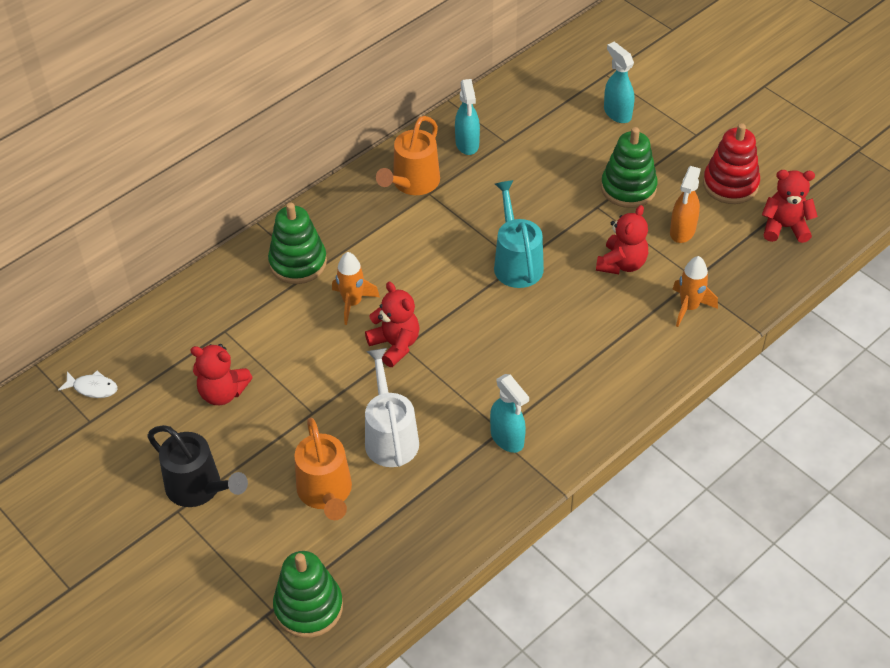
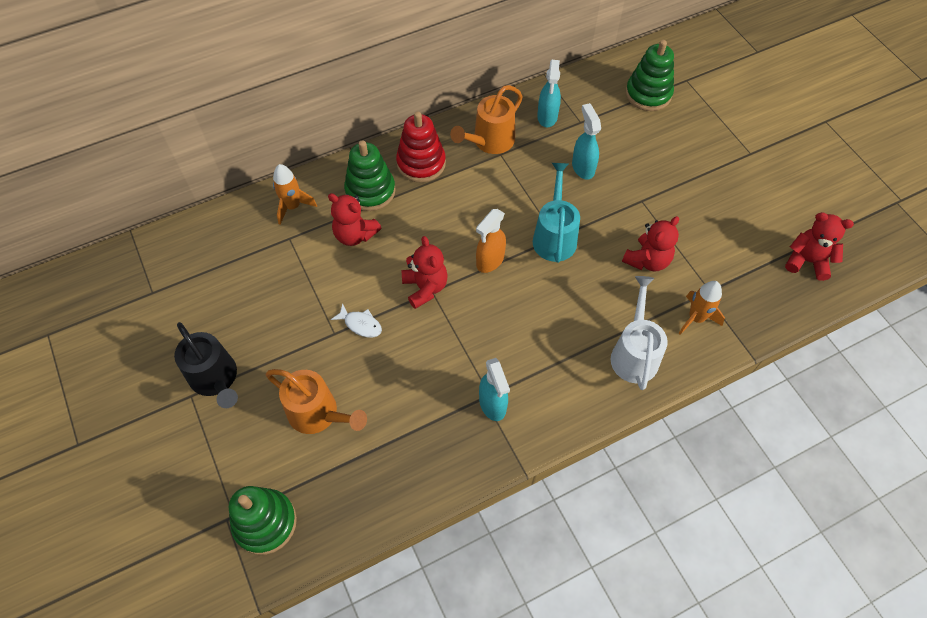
camera: 15 degrees right, 10 degrees up
white fish [58,371,118,398] -> white fish moved to [331,303,382,338]
red teddy bear [190,344,253,405] -> red teddy bear moved to [328,193,381,246]
orange watering can [294,418,352,520] -> orange watering can turned 60 degrees counterclockwise [266,369,367,434]
orange rocket [332,252,380,325] -> orange rocket moved to [273,164,317,224]
white watering can [365,348,419,467] -> white watering can moved to [611,276,668,390]
green stacking toy [601,127,658,208] -> green stacking toy moved to [626,40,674,111]
turquoise spray bottle [604,42,634,123] -> turquoise spray bottle moved to [572,103,601,180]
orange spray bottle [670,166,701,243] -> orange spray bottle moved to [476,209,506,273]
red stacking toy [703,123,760,204] -> red stacking toy moved to [396,112,446,183]

